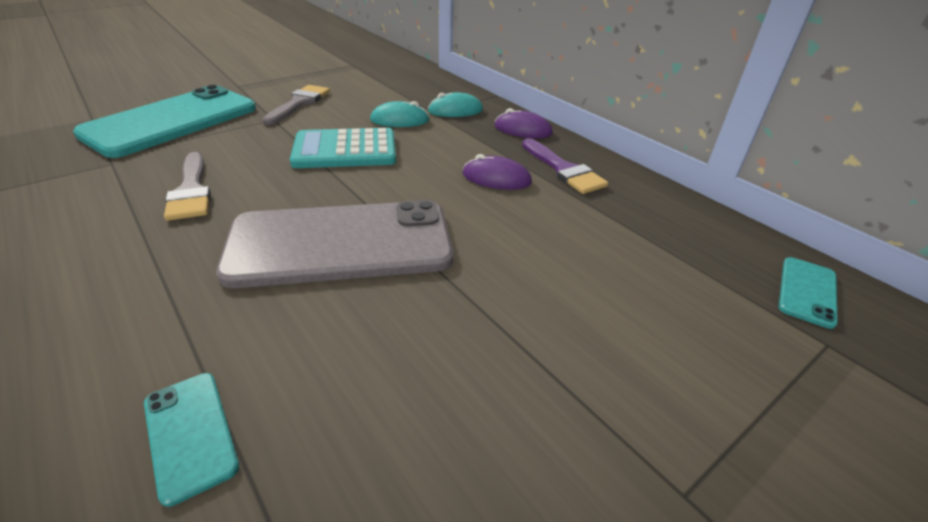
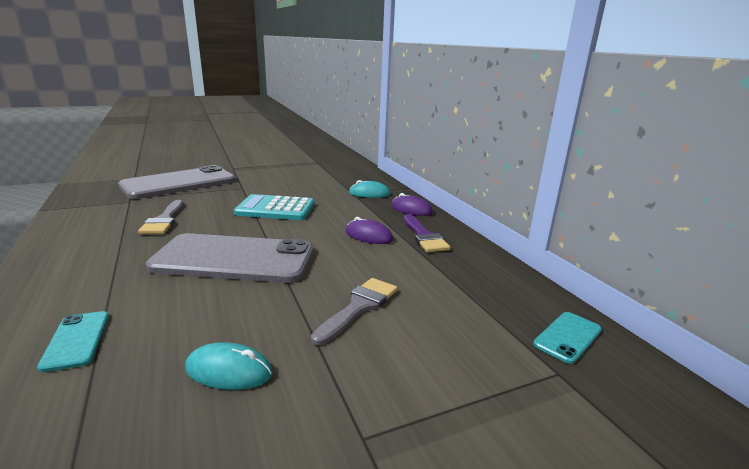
camera: 15 degrees right, 15 degrees down
turquoise phone [73,85,256,158] -> grey phone [118,165,235,199]
grey brush [263,85,330,125] -> grey brush moved to [311,278,398,345]
turquoise mouse [370,101,429,127] -> turquoise mouse moved to [185,342,273,390]

